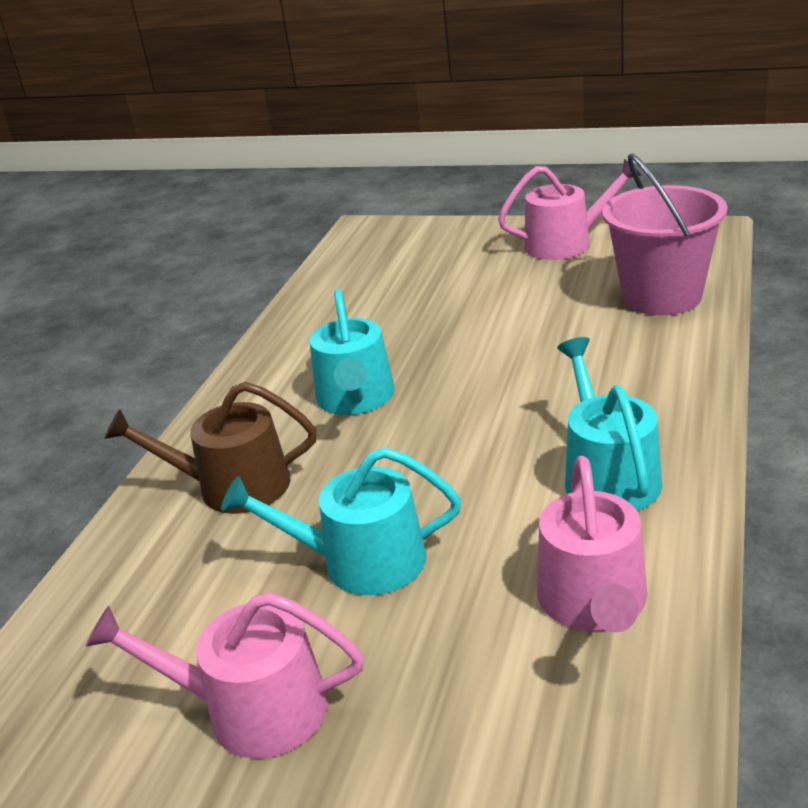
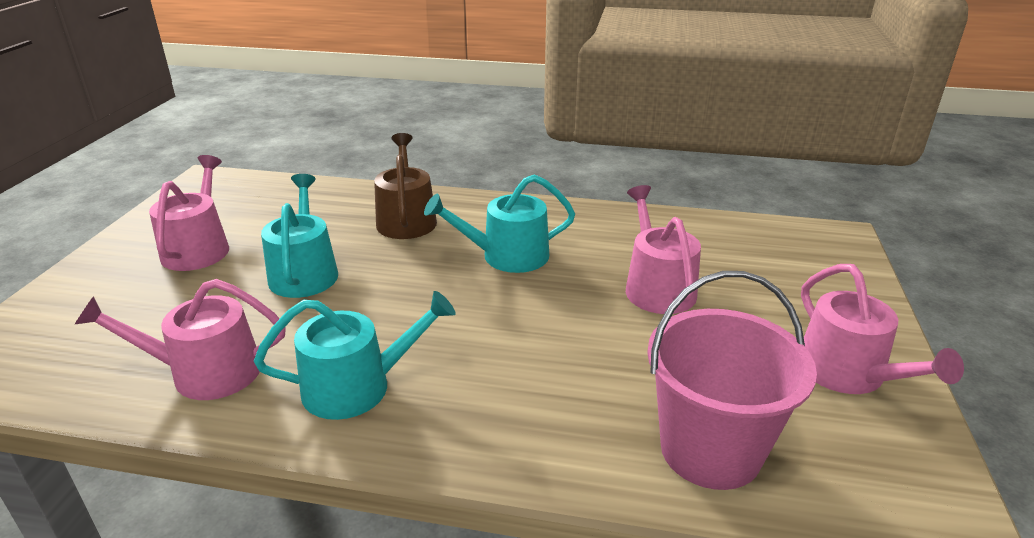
camera: 80 degrees right, 0 degrees up
none -> pink watering can [626,185,701,314]

